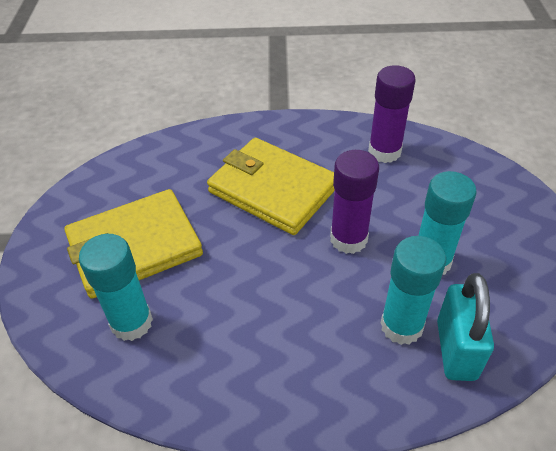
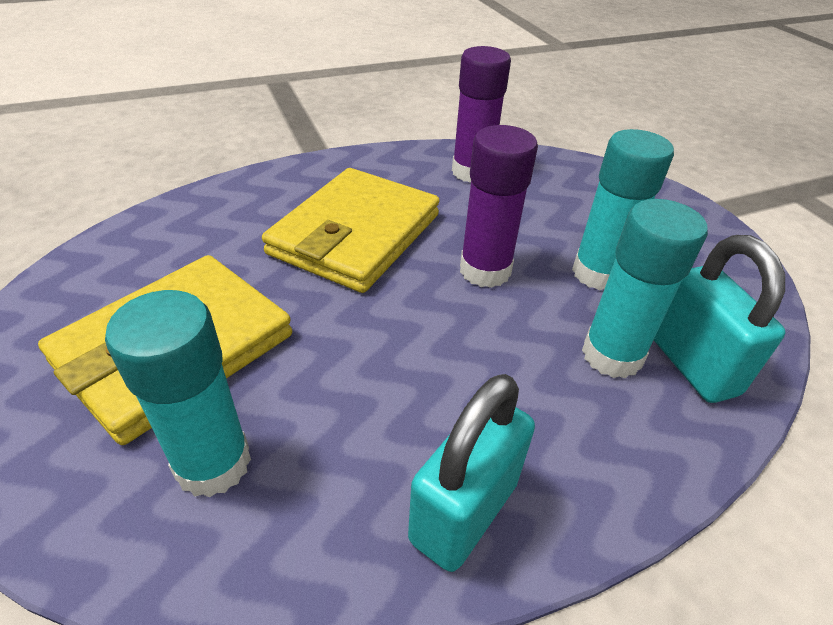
camera: 25 degrees left, 5 degrees down
yellow wallet [207,138,335,235] -> yellow wallet turned 75 degrees counterclockwise [262,168,440,293]
none -> turquoise padlock [408,374,535,572]

